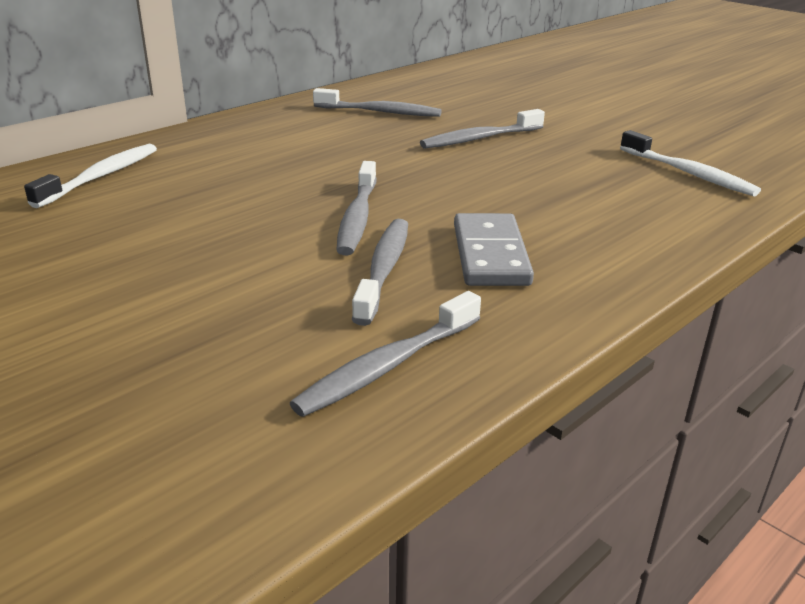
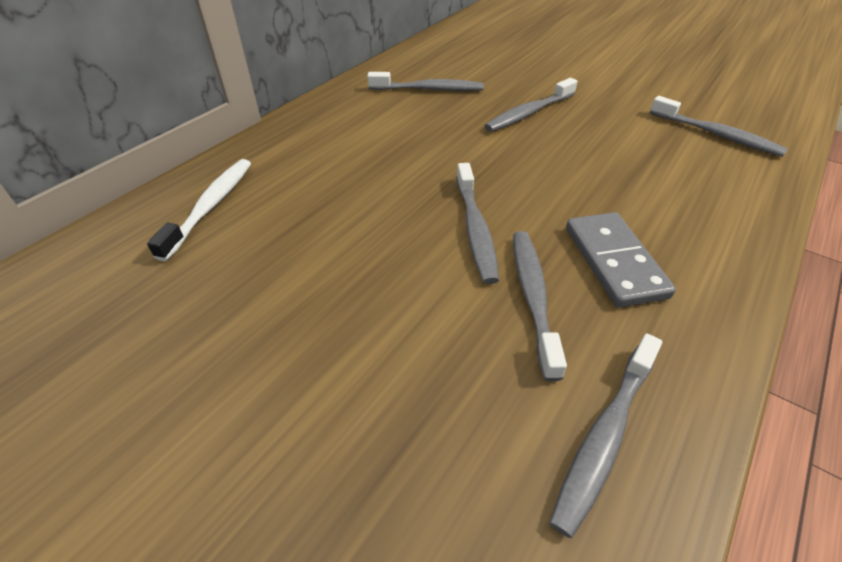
camera: 10 degrees left, 15 degrees up
white toothbrush [620,130,761,197] -> grey toothbrush [650,96,788,157]

